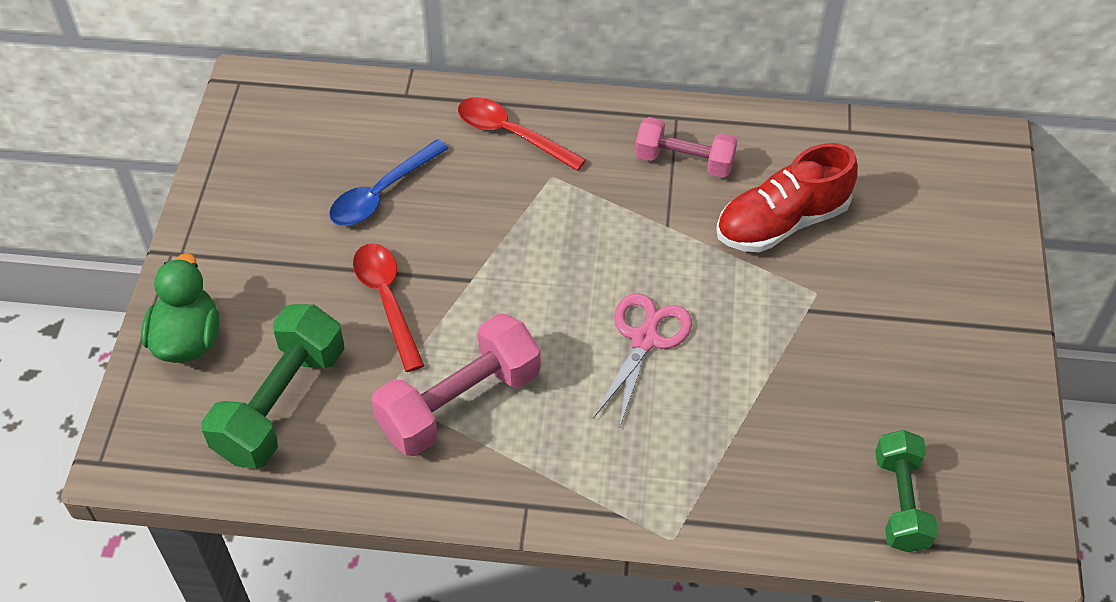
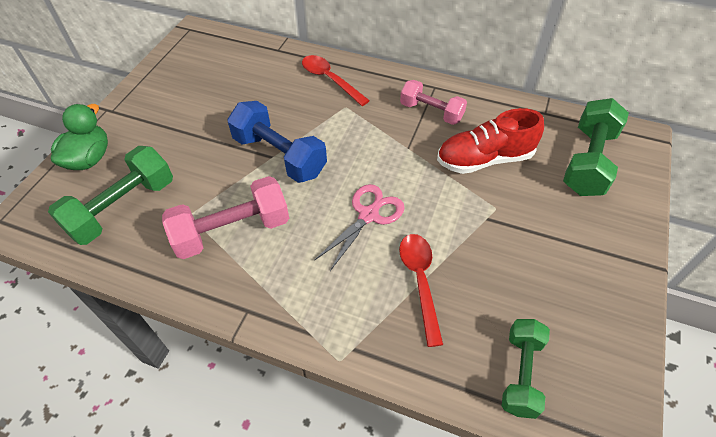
camera: 15 degrees right, 0 degrees up
blue spoon [329,139,449,226] -> none
red spoon [353,243,425,372] -> red spoon moved to [399,234,443,347]
none -> blue dumbbell [227,101,327,183]
none -> green dumbbell [563,98,629,196]

